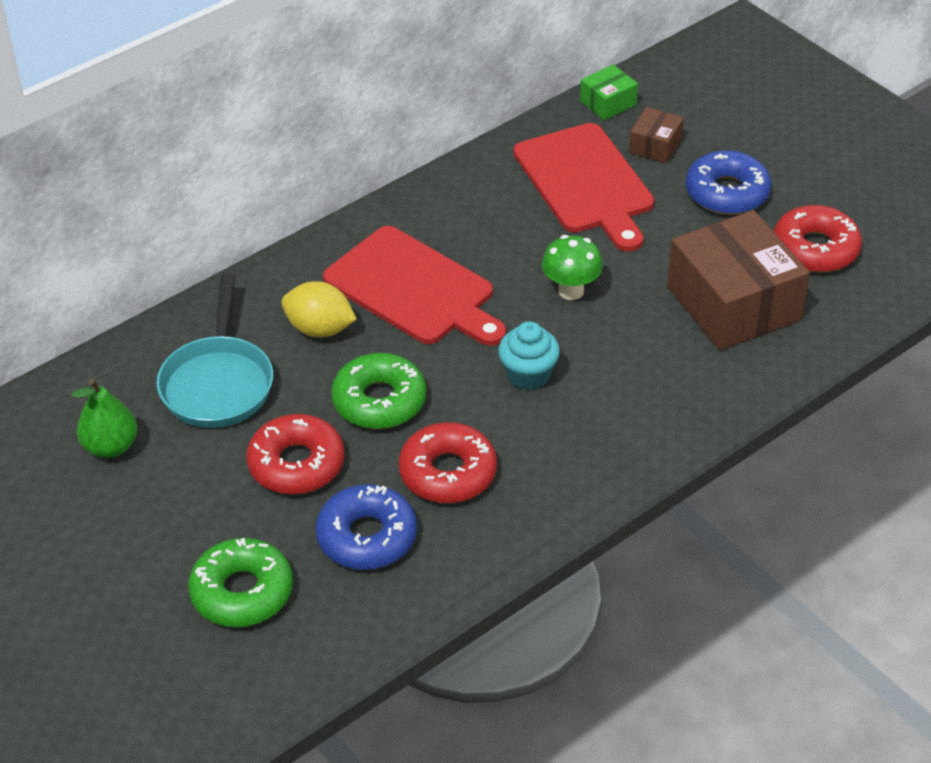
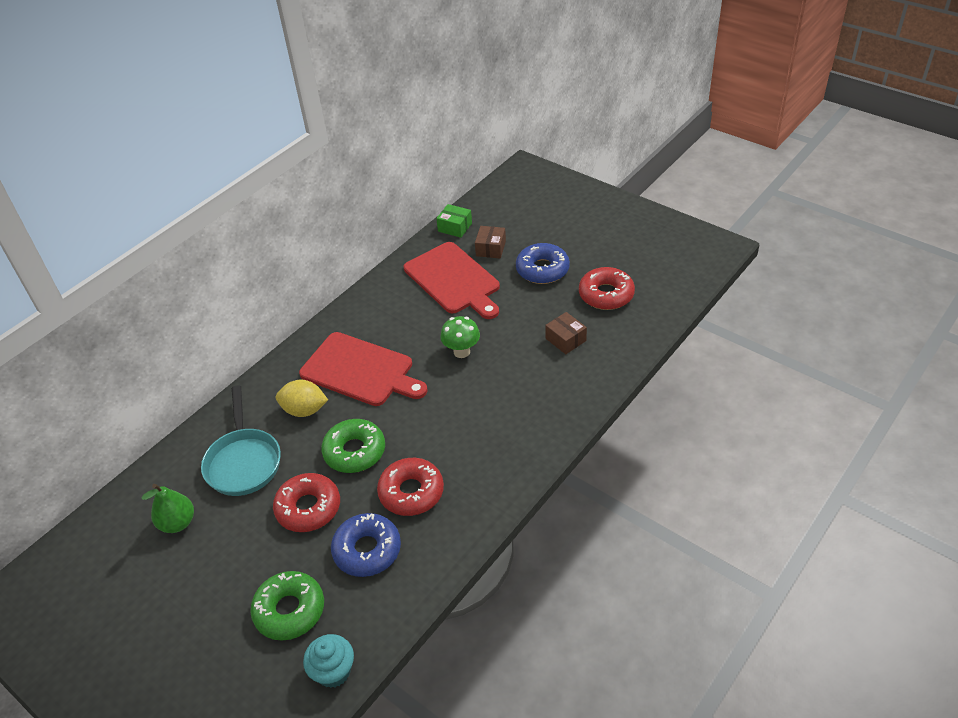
camera: 10 degrees left, 0 degrees up
turquoise cupcake [498,321,560,390] -> turquoise cupcake moved to [303,634,354,688]
green box [580,64,638,120] -> green box turned 75 degrees clockwise [436,204,472,238]
brown box [667,210,810,350] -> brown box [545,312,587,354], size x0.46

